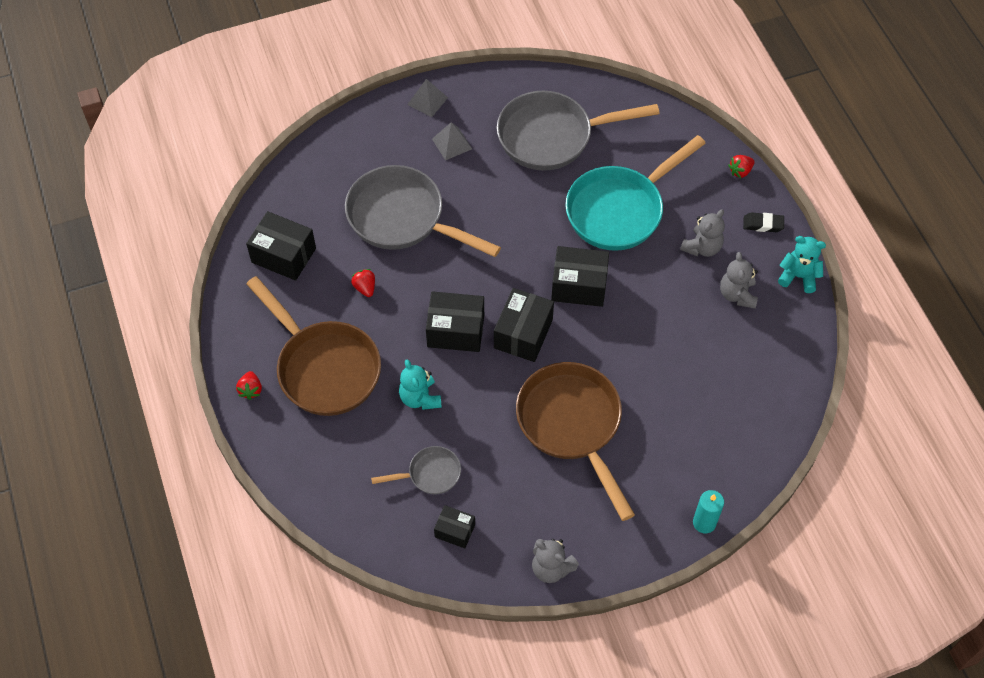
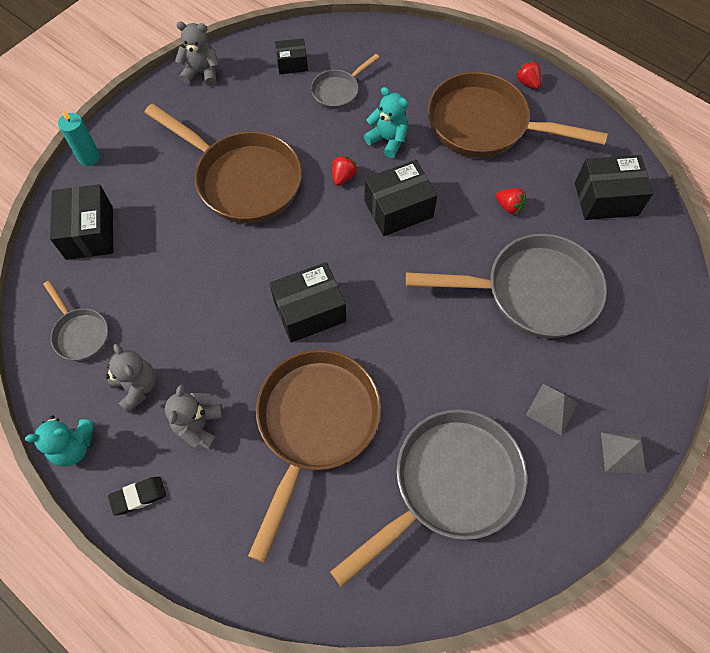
camera: 150 degrees right, 5 degrees up
black box [494,288,554,362] -> black box moved to [50,184,113,260]
turquoise pan [565,135,706,251] -> brown pan [248,350,381,563]
red strawberry [728,155,755,178] -> red strawberry moved to [332,156,358,186]
none -> grey pan [43,281,108,361]

